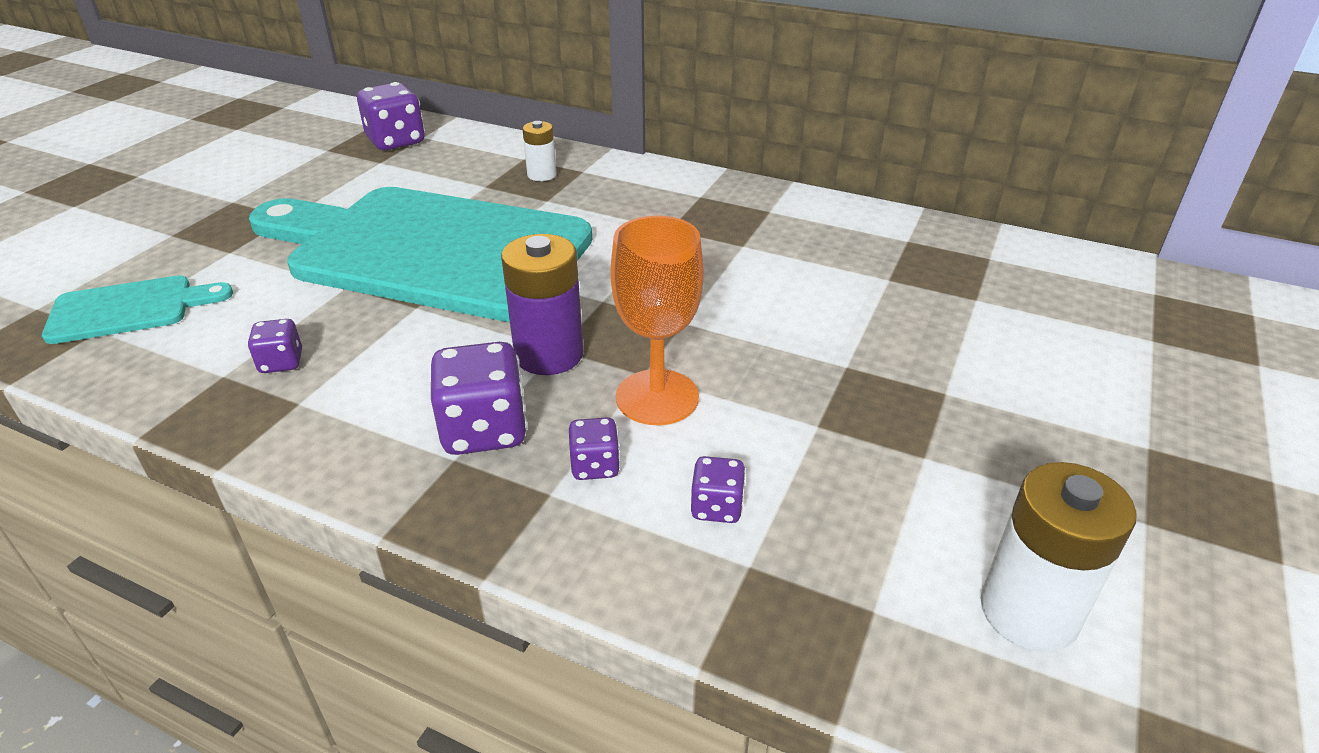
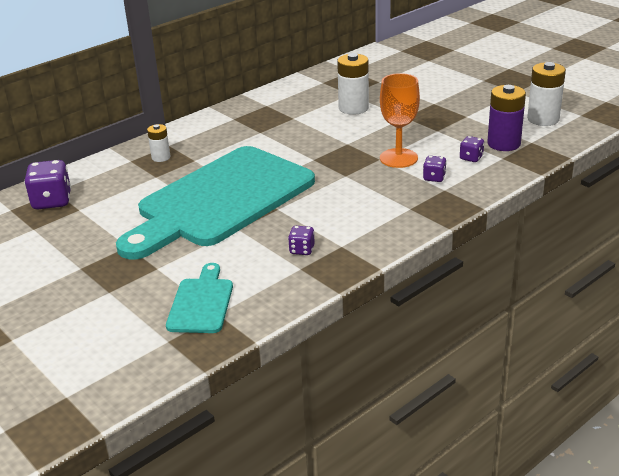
camera: 65 degrees left, 5 degrees down
purple dice [431,342,527,455] -> none
purple battery [501,234,583,375] -> purple battery moved to [487,85,526,151]
none -> white battery [337,53,369,115]

